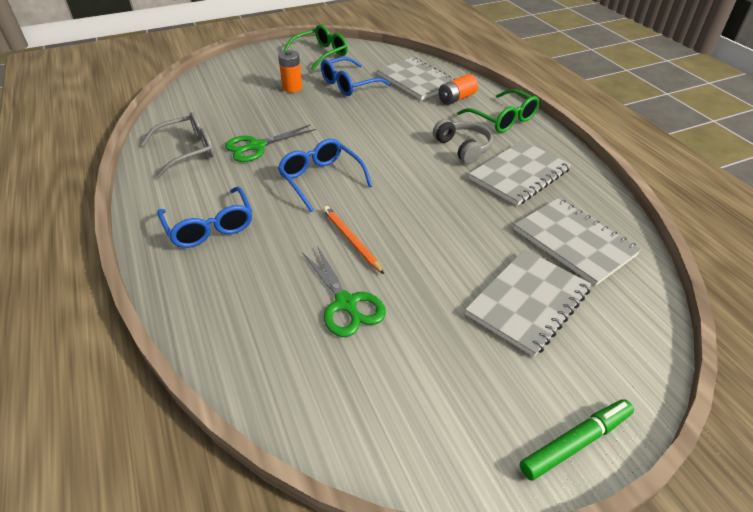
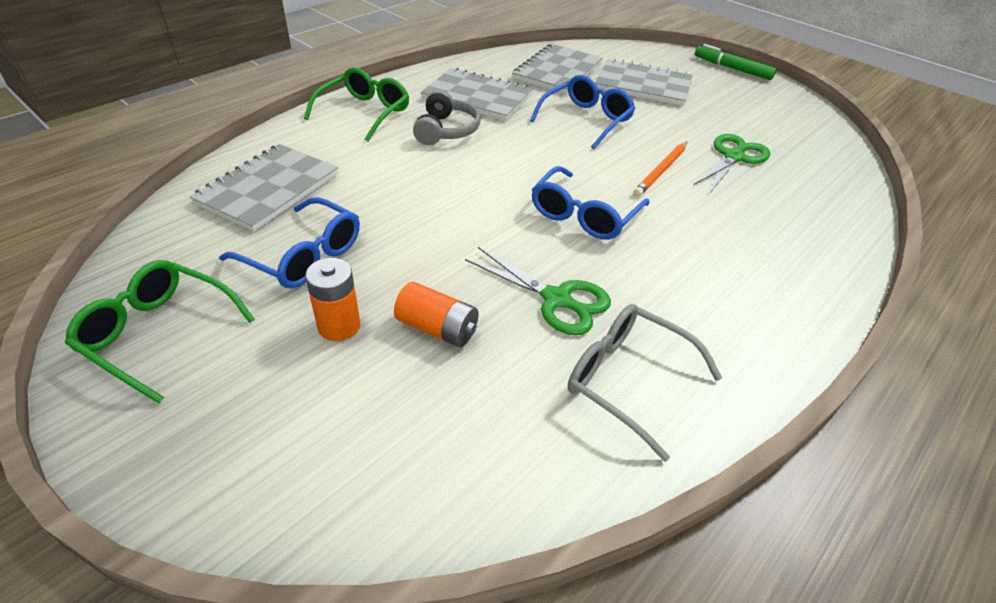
camera: 115 degrees left, 0 degrees up
blue glasses [157,187,252,248] -> blue glasses moved to [530,75,636,149]
grey headphones [433,119,493,164] -> grey headphones turned 150 degrees clockwise [413,90,481,145]
orange battery [438,74,478,105] -> orange battery moved to [394,282,479,347]

